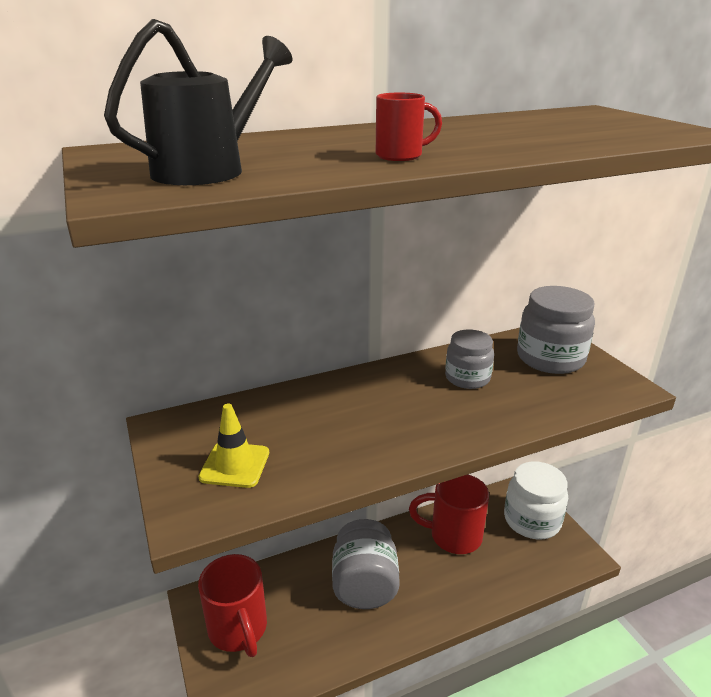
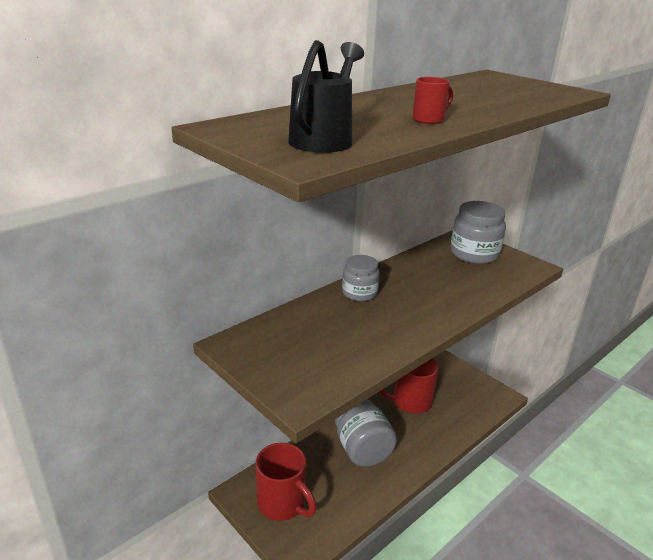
camera: 20 degrees left, 0 degrees up
yellow traffic cone [198,403,269,488] -> none
grey jar [445,330,494,389] -> grey jar moved to [342,255,380,301]
white jar [504,461,568,540] -> none

